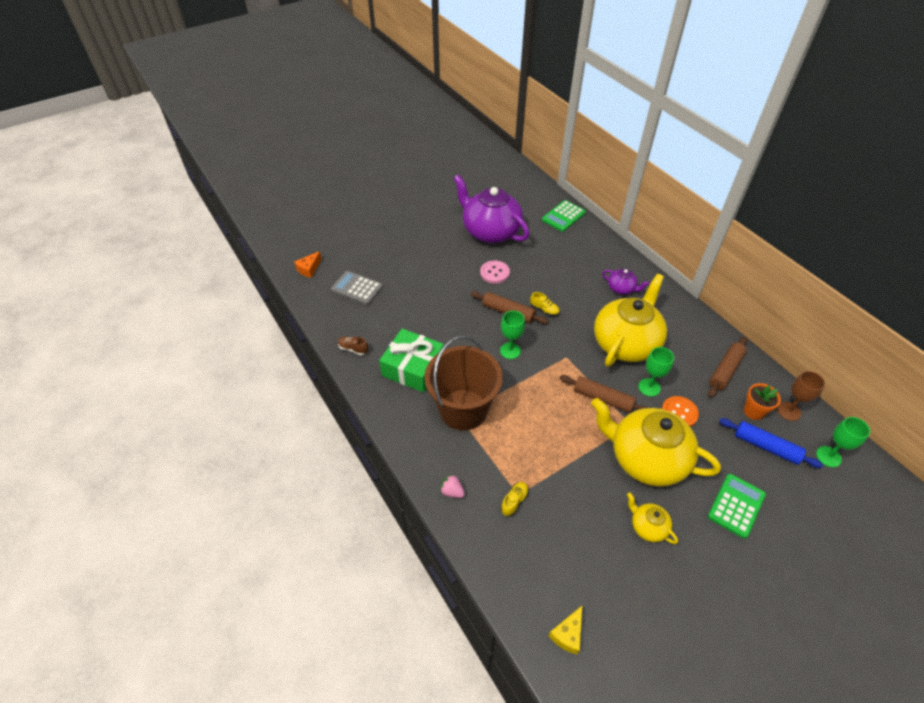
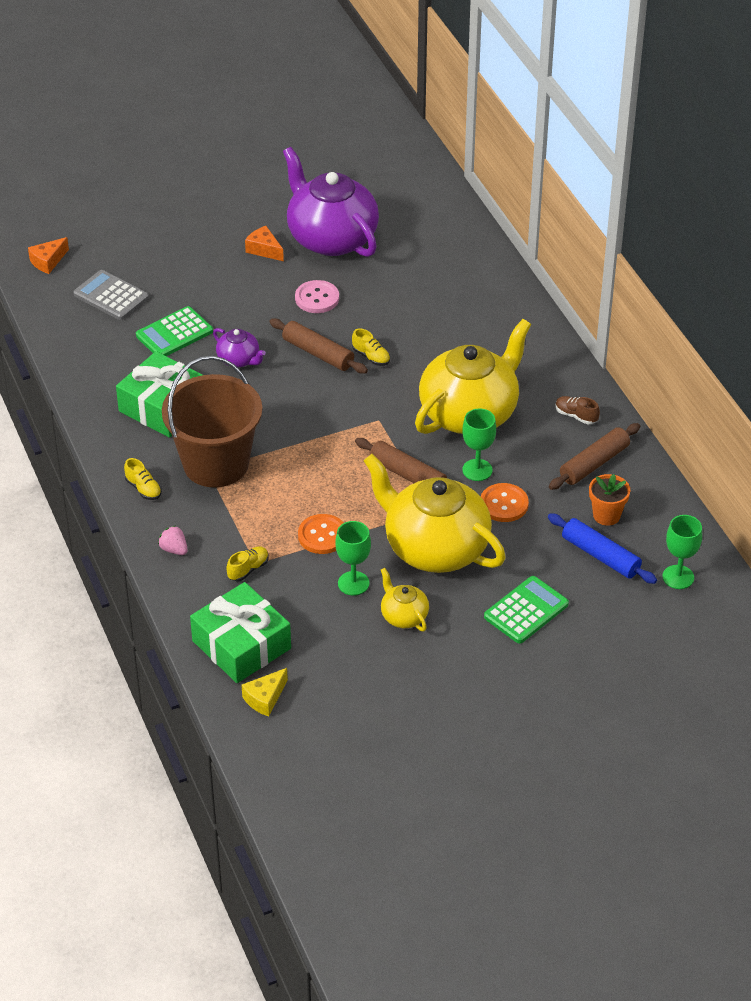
camera: 10 degrees right, 5 degrees down
brown shoe [338,336,368,355] -> brown shoe moved to [555,396,600,424]
green goblet [500,311,525,359] -> green goblet moved to [335,521,371,596]
green calculator [542,200,586,232] -> green calculator moved to [136,306,213,356]
purple teapot [602,269,650,295] -> purple teapot moved to [213,328,266,367]
brown goblet [777,371,825,421] -> none
none -> yellow shoe [124,458,162,500]
none -> green gift [190,582,291,683]
none -> orange cheese [245,226,284,261]
none -> orange button [298,514,344,554]

